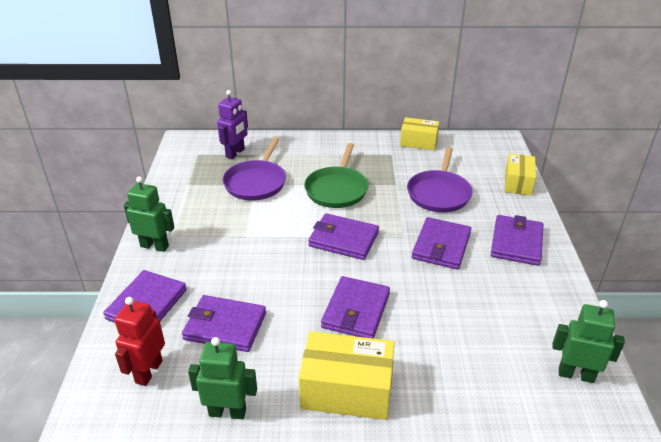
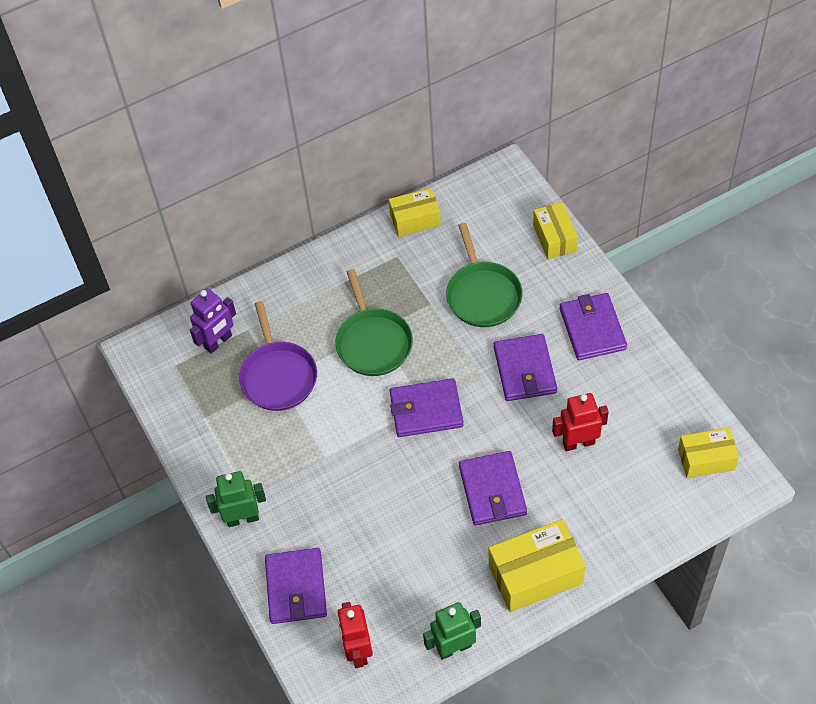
camera: 25 degrees left, 20 degrees up
purple wallet [182,295,266,352] -> none
purple robot [217,90,248,159] -> purple robot turned 45 degrees clockwise [190,288,236,354]
purple pan [407,147,473,212] -> green pan [446,223,523,327]
green robot [552,300,625,383] -> yellow box [678,428,739,478]
none -> red robot [552,393,609,451]

